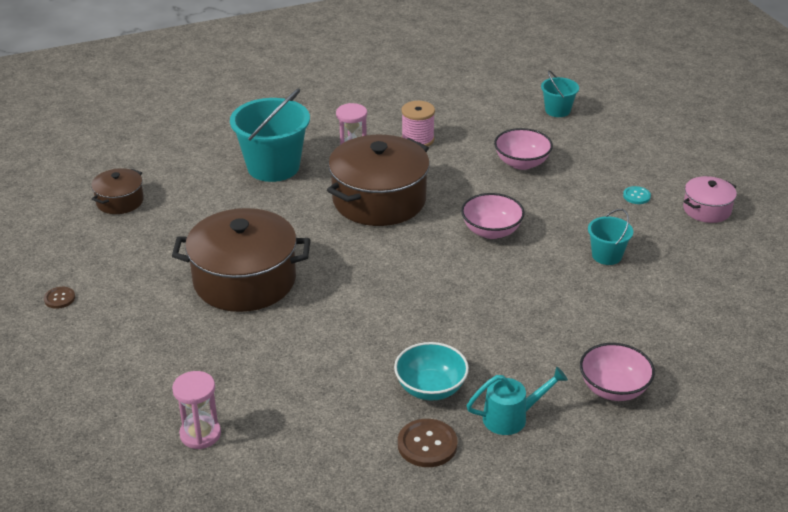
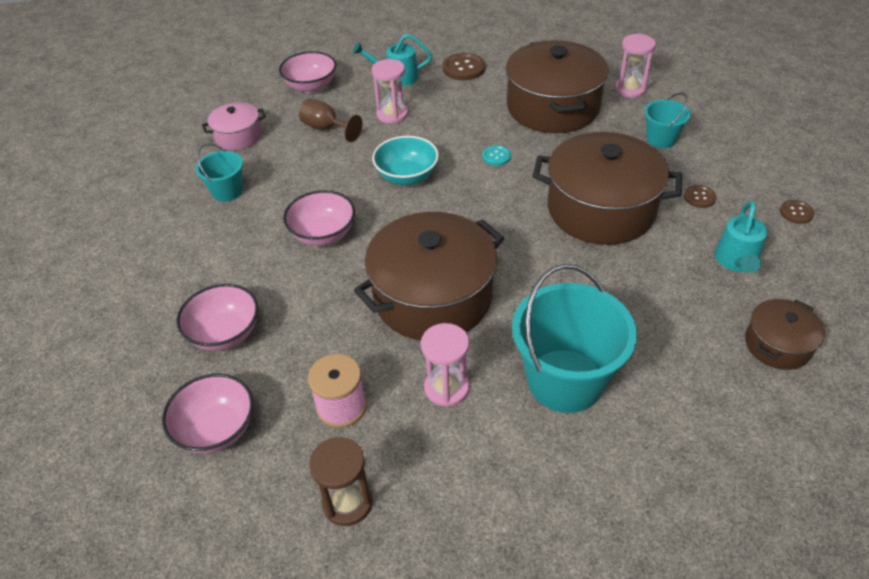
camera: 165 degrees left, 10 degrees up
turquoise bowl [394,342,469,400] -> turquoise bowl moved to [372,136,439,185]
turquoise bucket [541,70,579,117] -> turquoise bucket moved to [644,93,691,148]
turquoise button [623,186,651,204] -> turquoise button moved to [482,145,511,166]
pink pot [683,176,737,223] -> pink pot moved to [202,102,266,150]
none -> pink bowl [162,373,253,453]
none -> brown goblet [299,99,362,142]
none -> brown hourglass [309,437,373,526]
none -> pink hourglass [372,59,408,124]
none -> brown pot [506,40,608,133]
none -> brown button [684,185,716,208]
none -> turquoise watering can [715,201,768,273]

